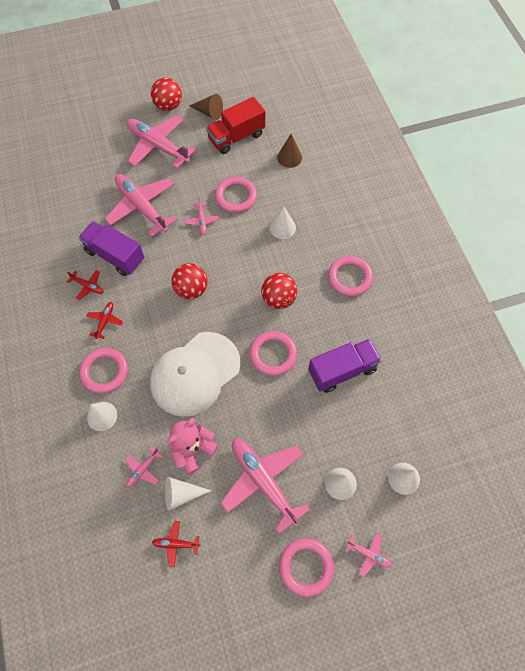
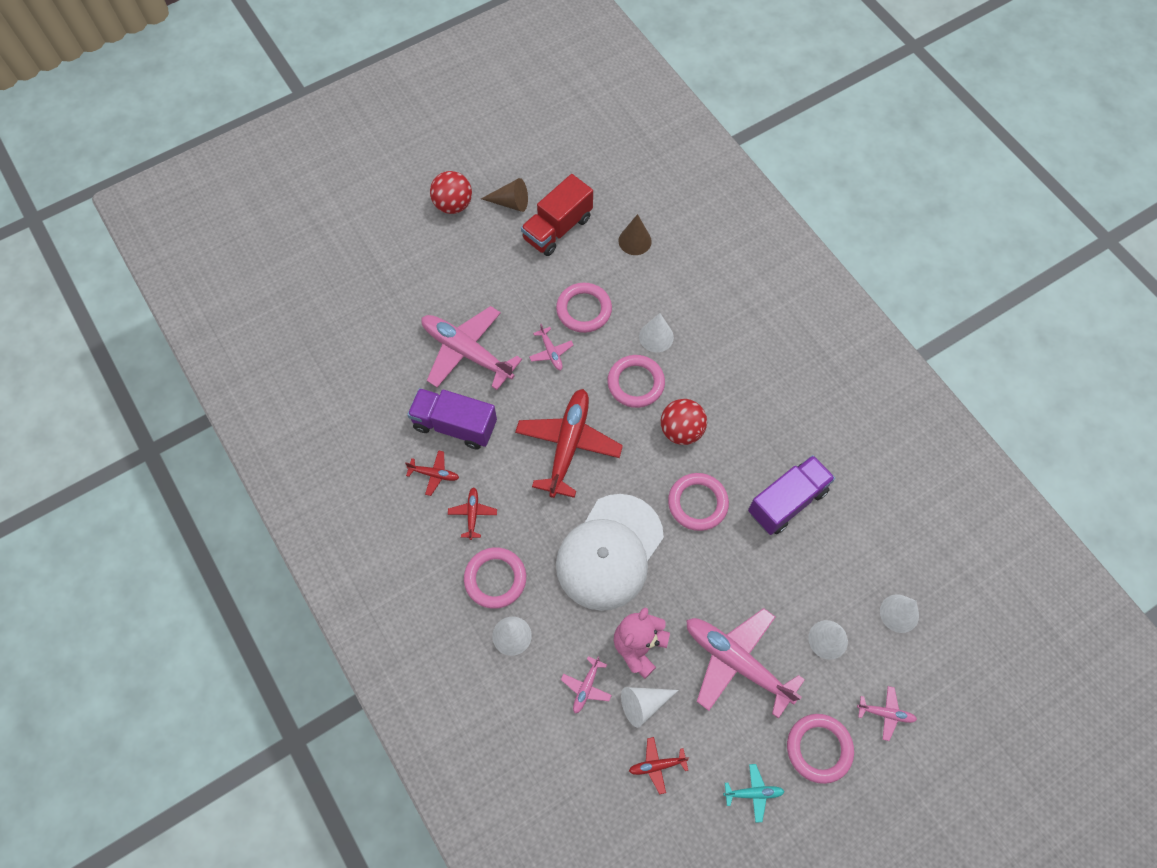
camera: 15 degrees left, 0 degrees up
pink plane [127,115,196,169] -> none
red ball [171,263,208,299] -> red plane [515,389,623,498]
pink ring [328,256,373,296] -> pink ring moved to [607,355,665,408]
none -> turquoise plane [723,764,785,823]

